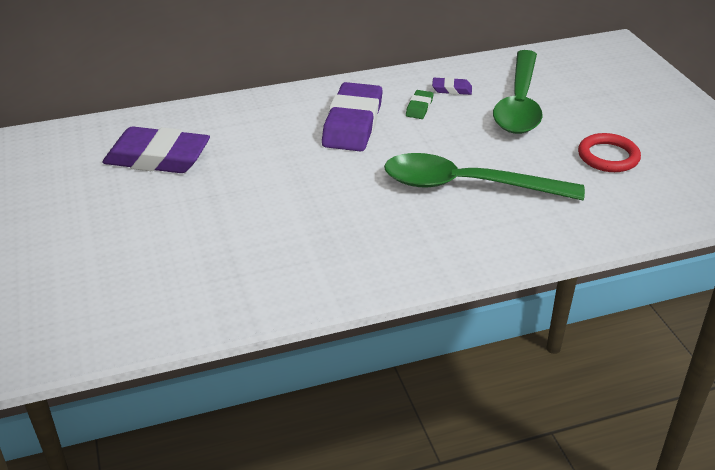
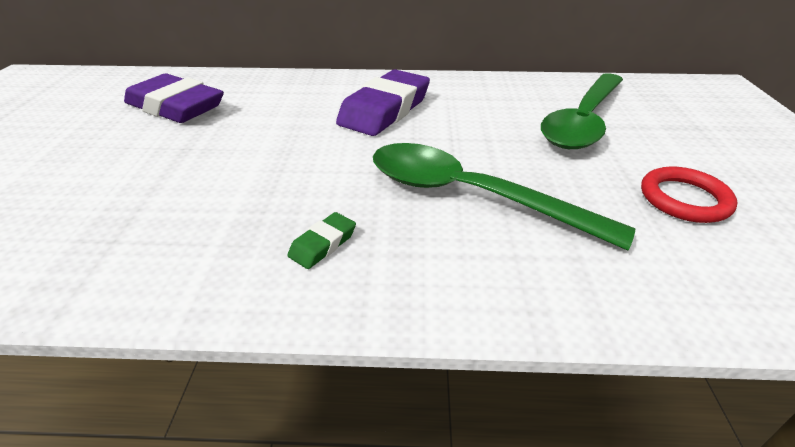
camera: 20 degrees right, 0 degrees up
green eraser [406,90,434,119] -> green eraser moved to [287,212,356,269]
purple eraser [432,77,472,95] -> none

